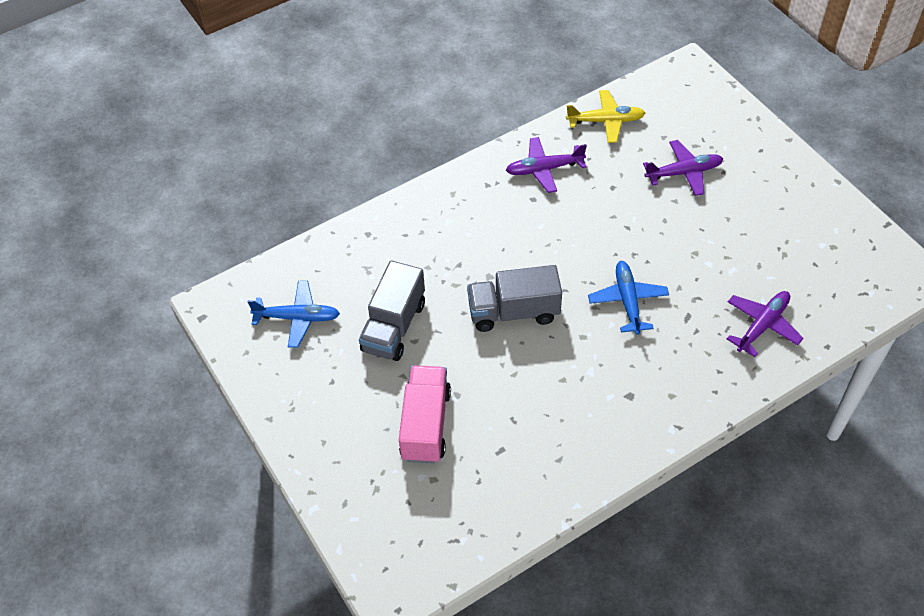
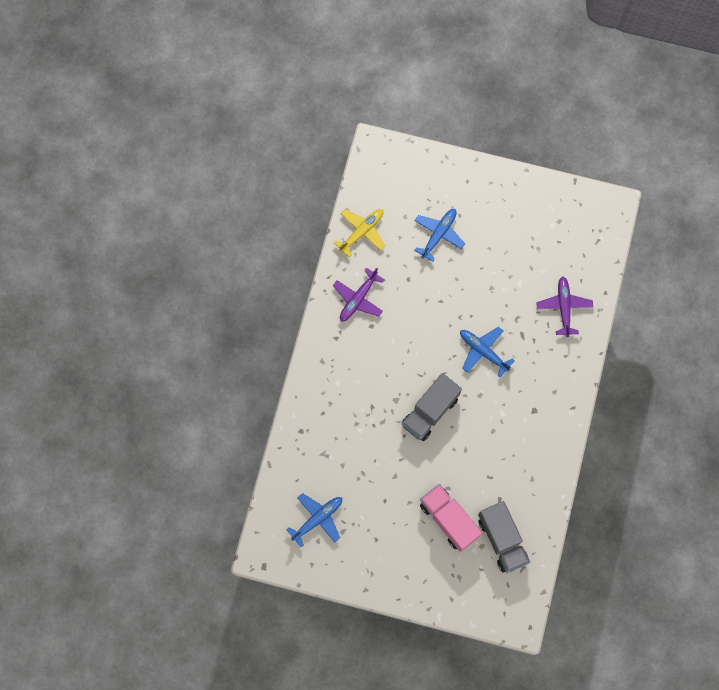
camera: 45 degrees left, 20 degrees up
grey truck [359,261,425,361] -> grey truck moved to [478,501,530,573]
purple plane [643,140,723,196] -> blue plane [414,209,465,262]

